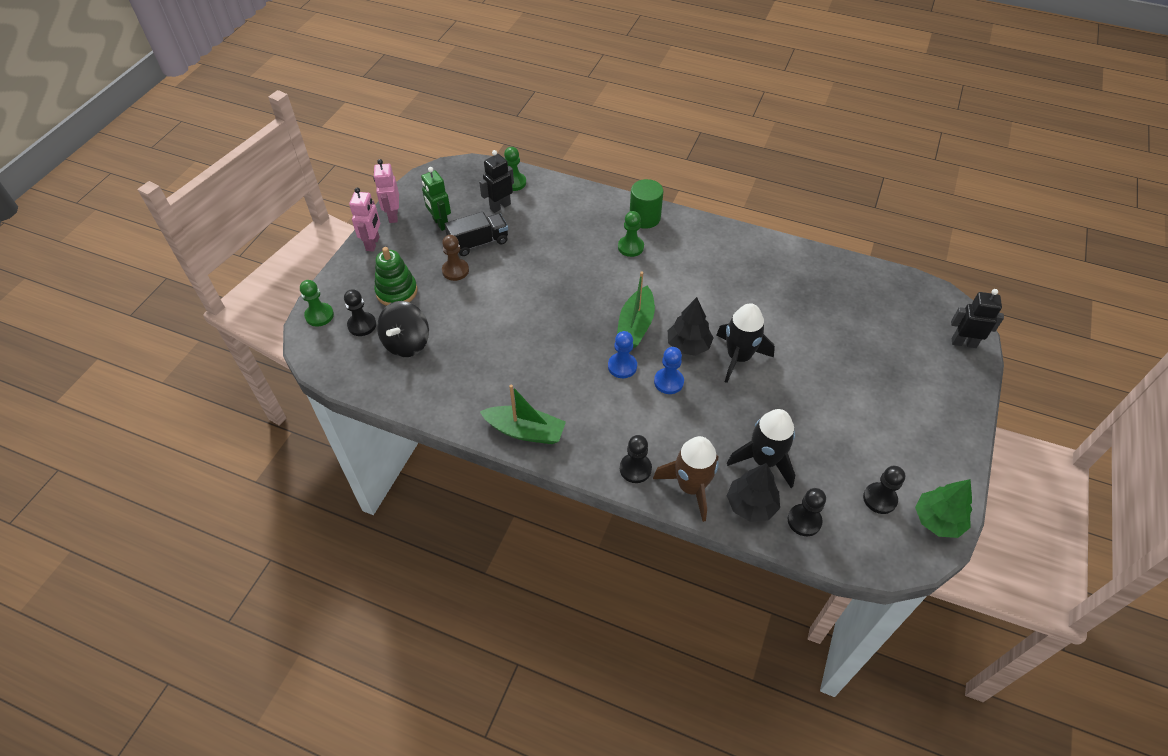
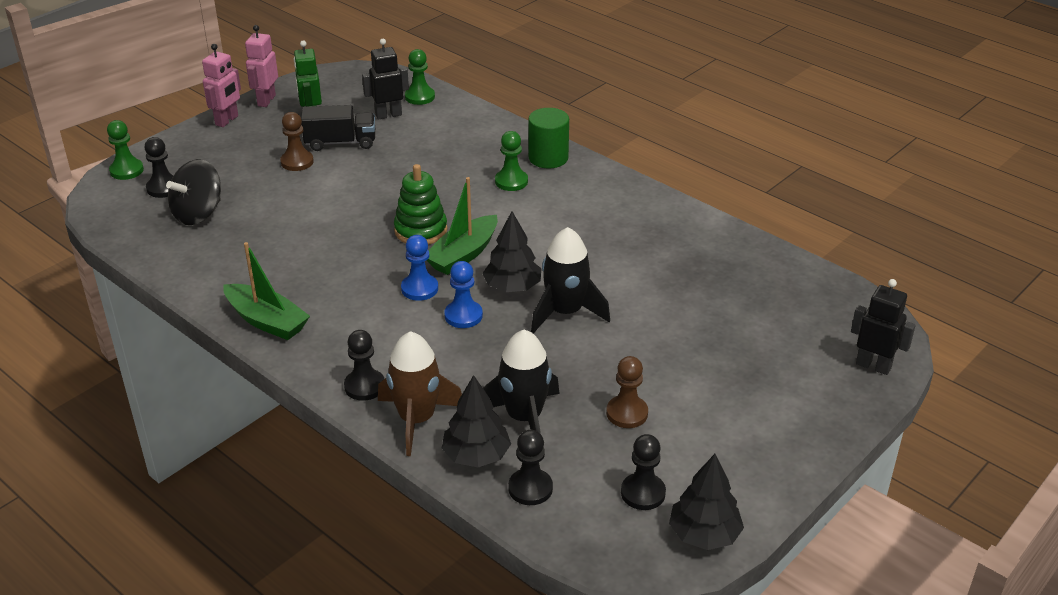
camera: 20 degrees right, 15 degrees down
green stacking toy [374,247,418,306] -> green stacking toy moved to [394,164,447,245]
green tree [915,479,972,538] -> black tree [669,454,744,550]
none -> brown pawn [606,356,648,428]

